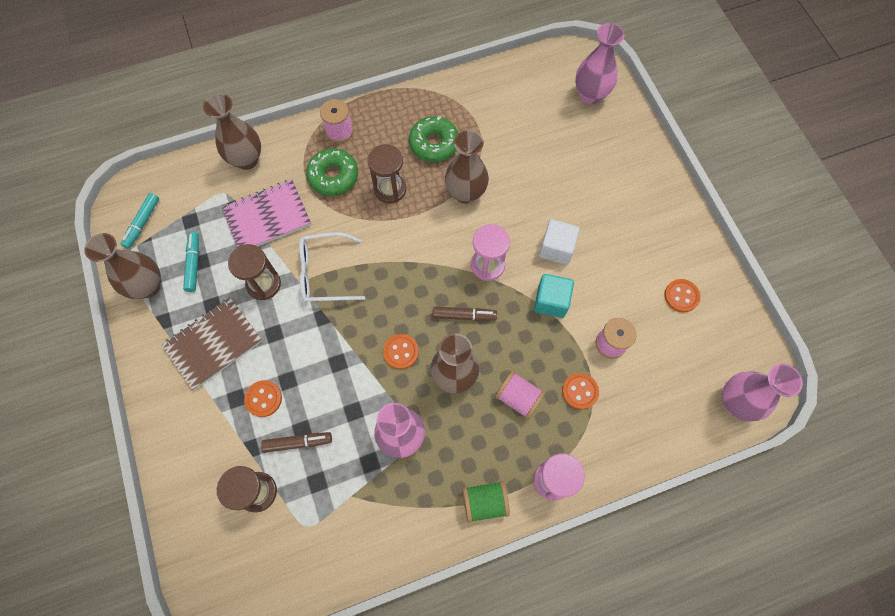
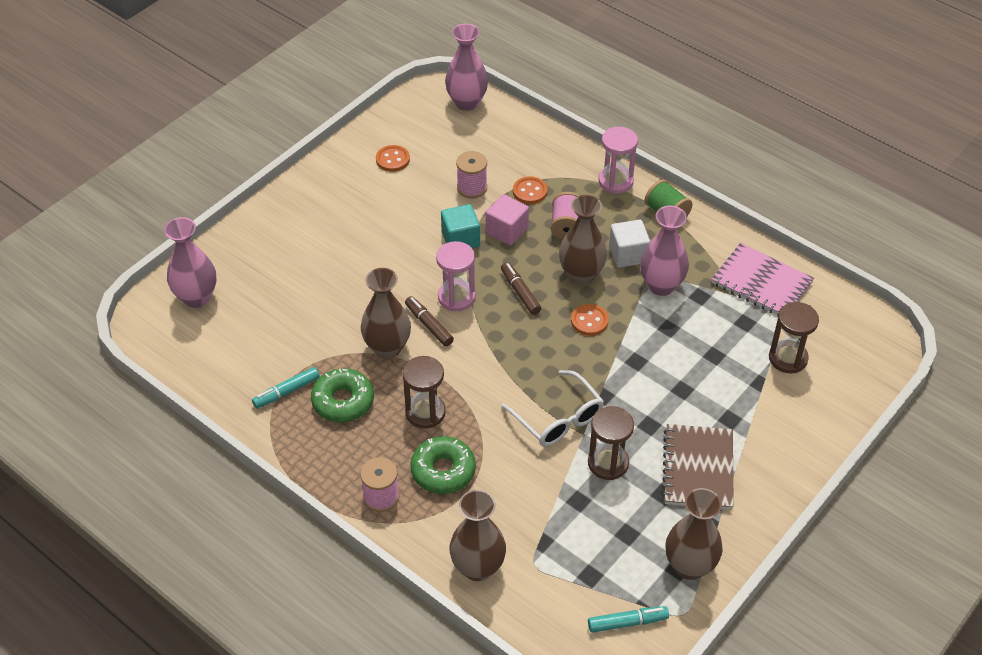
camera: 120 degrees left, 20 degrees down
brown notebook [161,297,262,390] -> brown notebook turned 75 degrees clockwise [662,424,734,510]
turquoise marker [183,232,199,292] -> turquoise marker moved to [252,367,320,409]
pink notebook [222,180,311,247] -> pink notebook moved to [711,243,814,316]
orange button [244,380,282,417] -> none
brown marker [261,432,332,453] -> brown marker moved to [405,296,454,346]
white cube [539,219,580,265] -> white cube moved to [609,220,650,268]
none -> pink cube [486,194,529,246]

